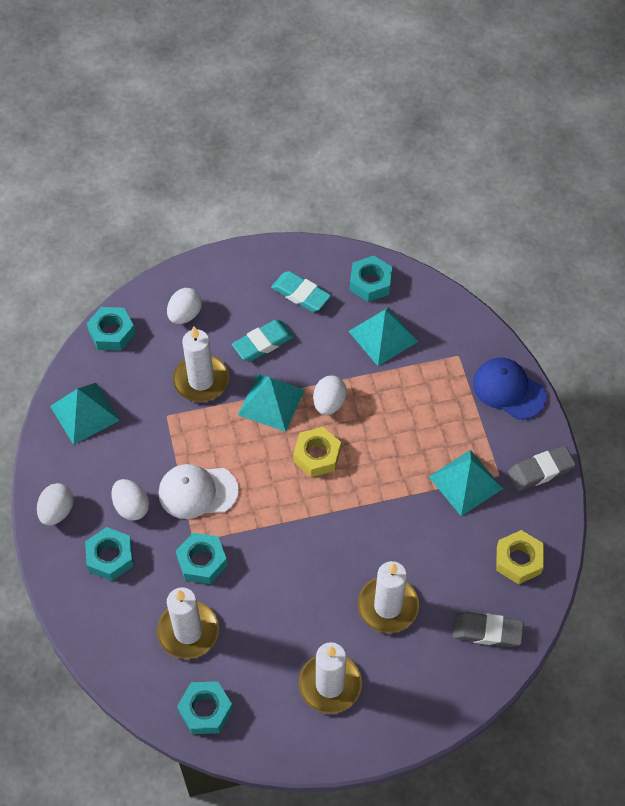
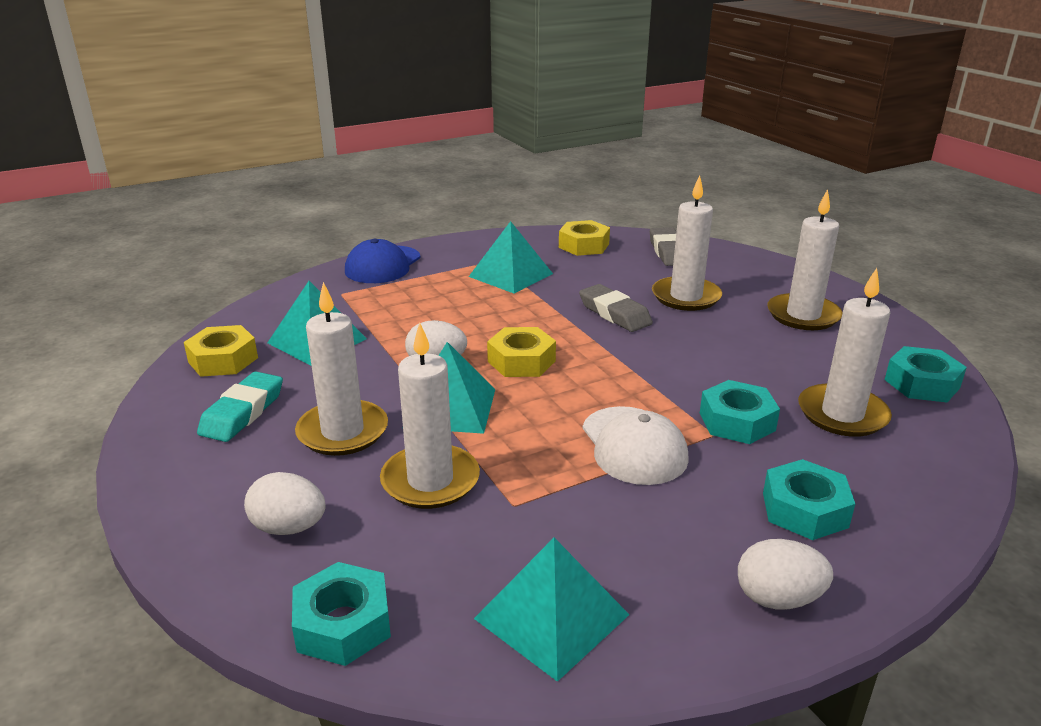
camera: 105 degrees left, 30 degrees down
white egg [111,479,149,521] -> none
turquoise eraser [232,320,294,361] -> white candle [295,282,388,456]
turquoise nut [350,255,392,302] -> yellow nut [184,325,258,377]
grey eraser [508,446,576,491] -> grey eraser moved to [579,284,653,332]

